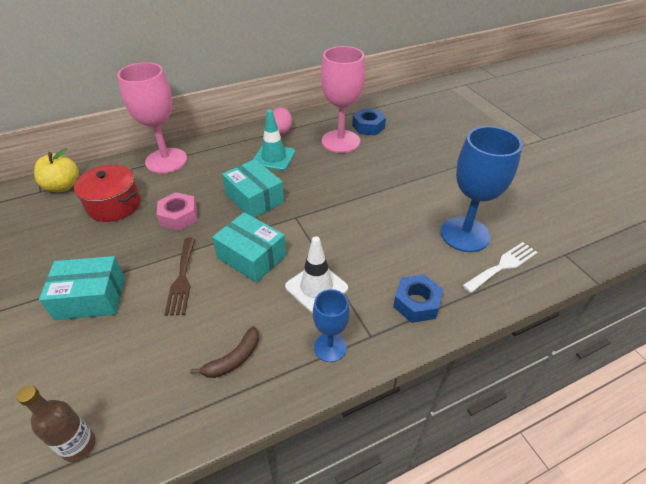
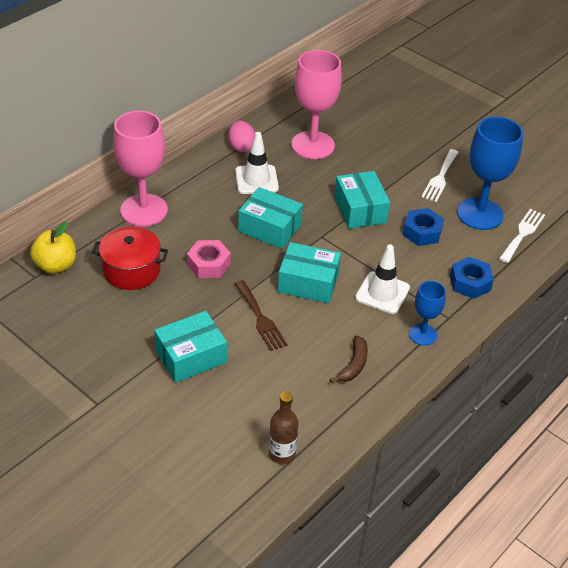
camera: 25 degrees left, 0 degrees up
turquoise traffic cone [253,110,295,171] -> white traffic cone [235,132,279,194]
blue nut [352,108,386,135] -> blue nut moved to [403,208,444,246]
none -> turquoise box [334,171,390,229]
none -> white fork [422,149,459,202]

